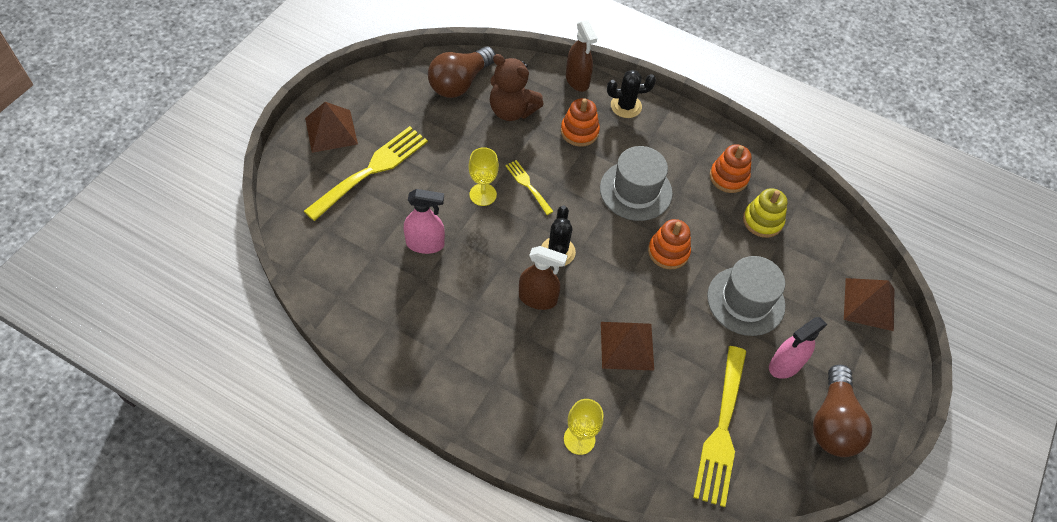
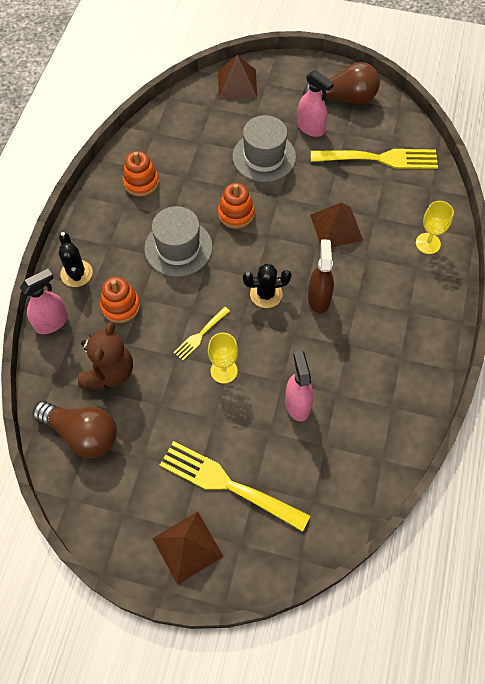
camera: 100 degrees left, 5 degrees up
brown spray bottle [566,20,597,92] -> pink spray bottle [20,269,68,334]
yellow stacking toy [743,188,787,238] -> none

